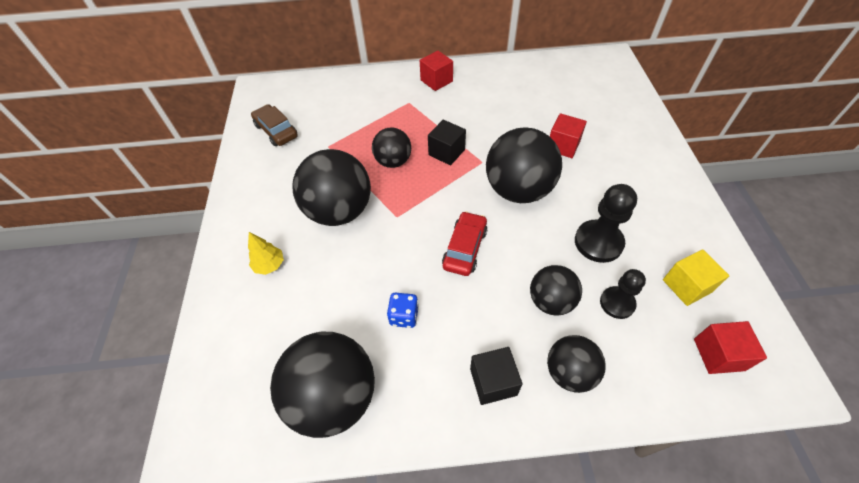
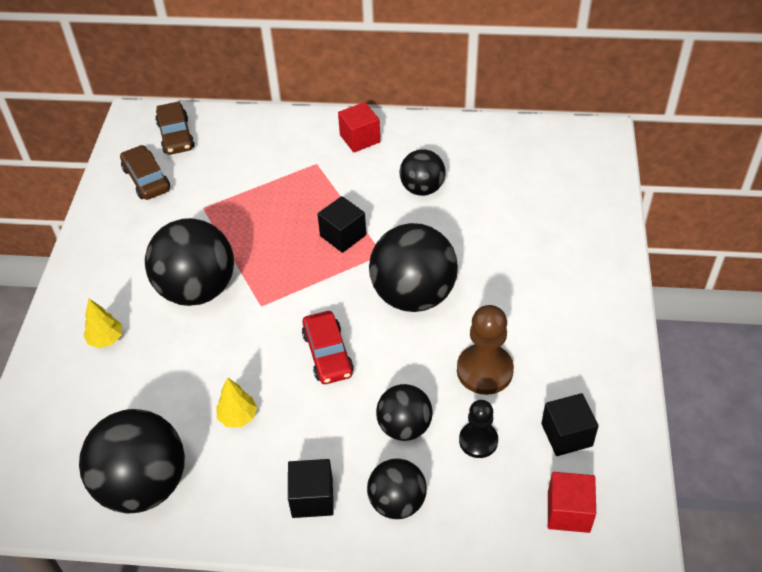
camera: 10 degrees right, 5 degrees down
black ball [372,127,411,168] -> black ball moved to [399,149,446,196]
blue dice [387,293,419,328] -> yellow tree [216,377,257,427]
red car [442,211,488,276] -> red car turned 135 degrees clockwise [302,311,354,384]
red cube [550,113,587,158] -> none
black pawn [575,184,637,263] -> brown pawn [457,305,514,395]
yellow cube [663,249,730,306] -> black cube [541,393,598,456]
none -> brown car [155,101,195,155]

